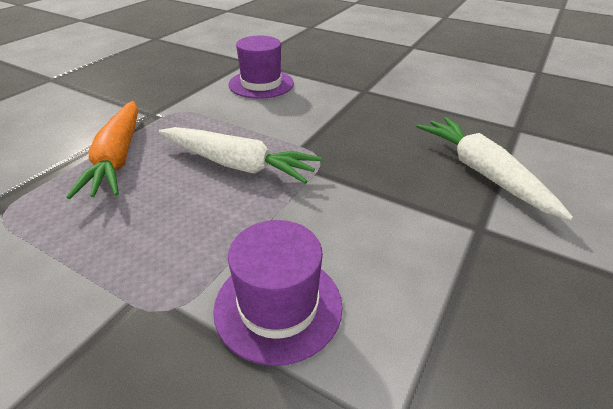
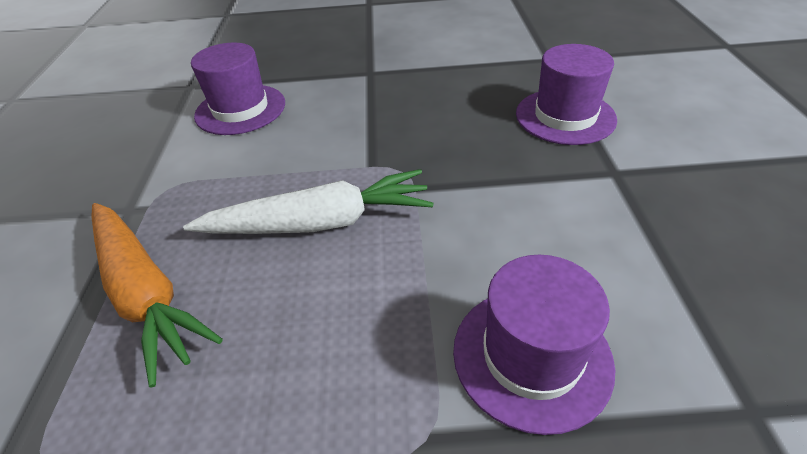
camera: 30 degrees left, 5 degrees up
white carrot [416,117,573,220] -> purple hat [516,44,617,145]

